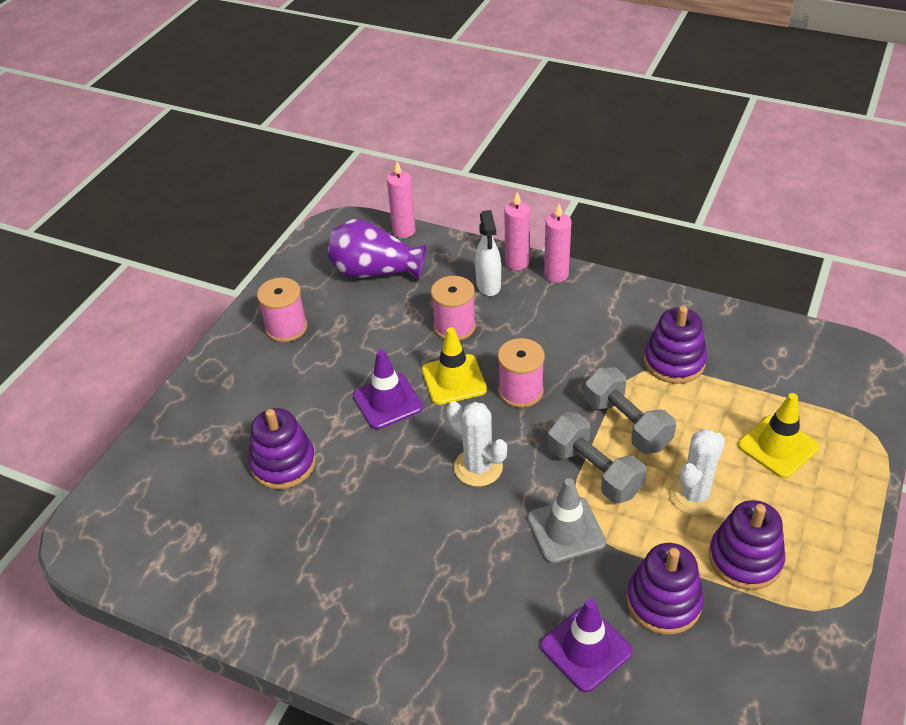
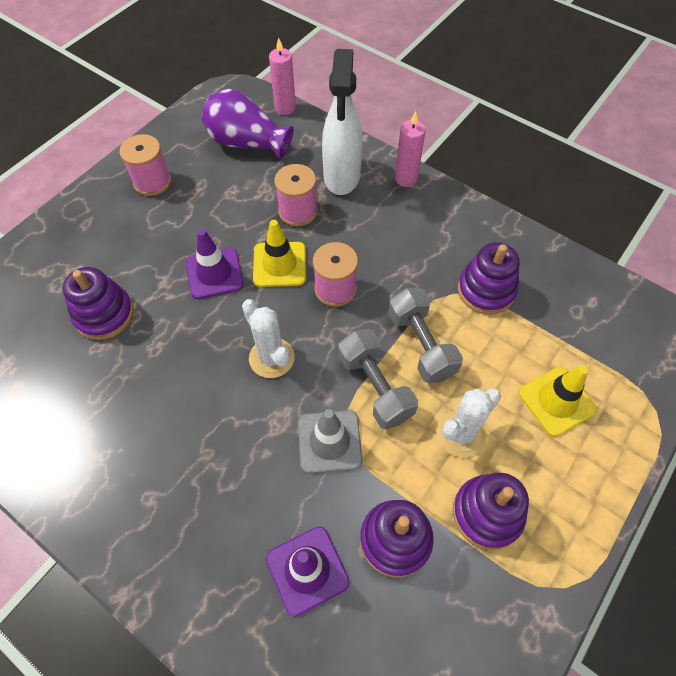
camera: 10 degrees right, 15 degrees up
white spray bottle [475,210,501,296] -> white spray bottle [322,49,362,195], size x1.63
pink candle [505,192,530,270] -> none

